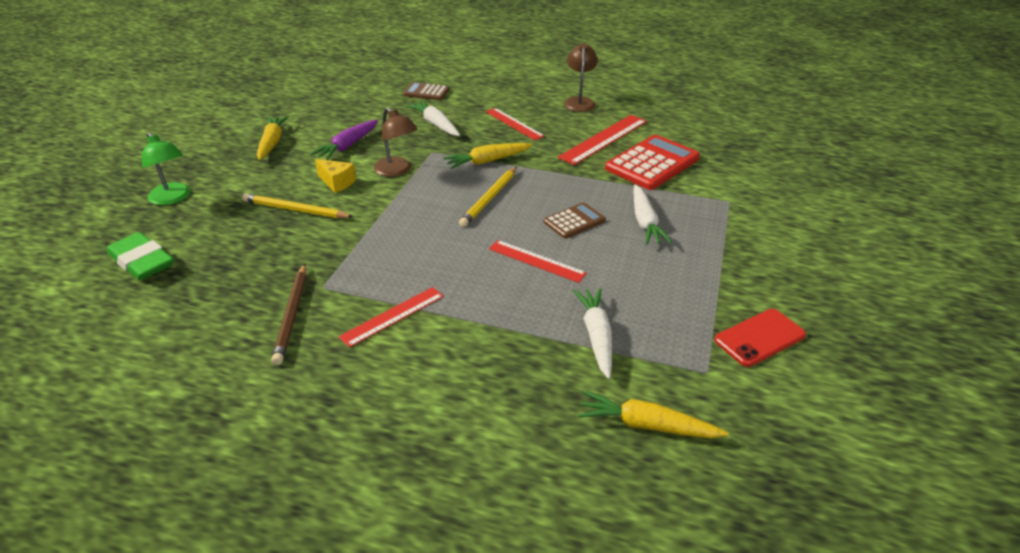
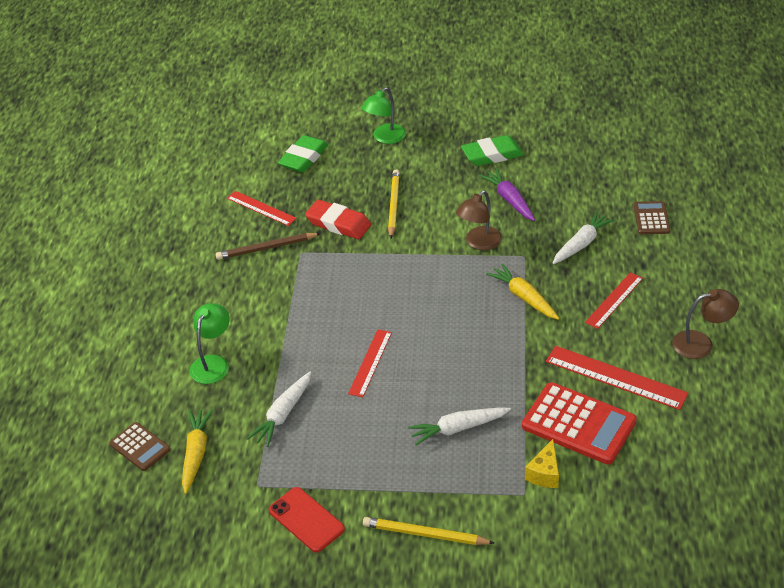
camera: 80 degrees right, 5 degrees up
yellow carrot [257,116,289,161] -> green eraser [461,135,524,166]
purple carrot [310,120,378,160] -> purple carrot turned 45 degrees clockwise [480,169,535,221]
yellow cheese [315,159,356,193] -> yellow cheese moved to [525,439,559,488]
red ruler [339,287,444,348] -> red ruler moved to [227,191,297,226]
yellow pencil [459,167,517,227] -> yellow pencil moved to [363,517,494,545]
brown calculator [544,202,606,239] -> brown calculator moved to [109,422,170,471]
white carrot [573,288,612,379] -> white carrot turned 135 degrees clockwise [247,372,311,447]
none -> green lamp [189,303,230,384]
none -> red eraser [305,200,371,239]

